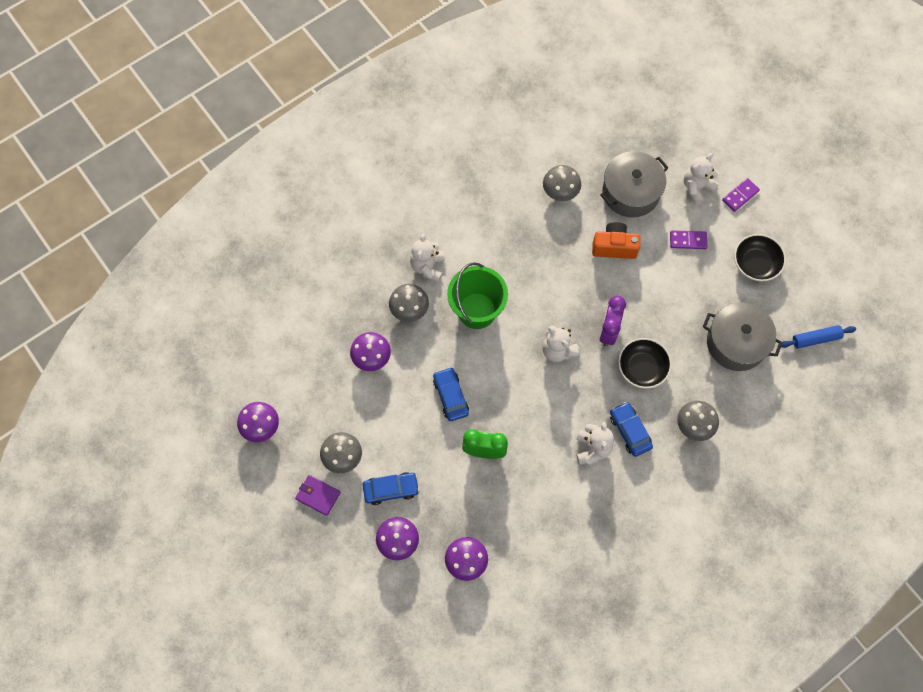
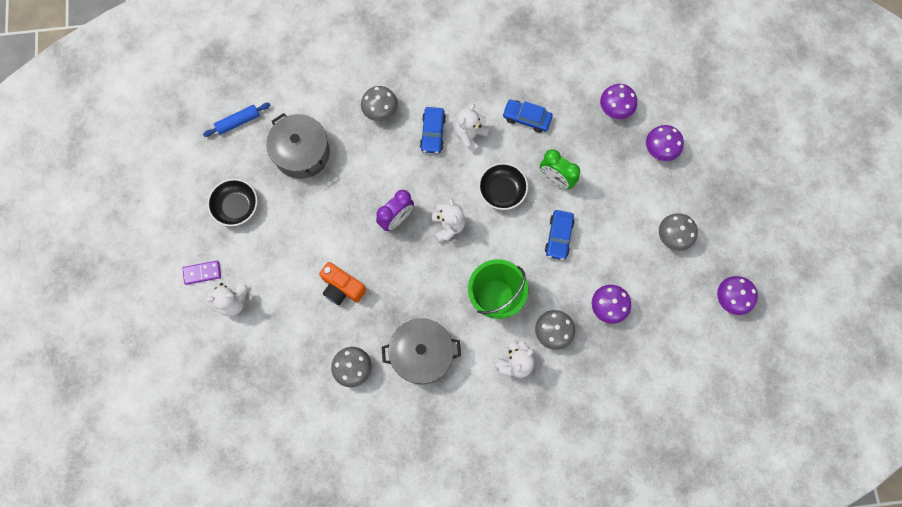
camera: 150 degrees left, 5 degrees up
purple wallet [295,475,341,516] -> none
blue car [363,472,420,505] -> blue car moved to [502,100,553,133]
grey pot [600,151,669,218] -> grey pot moved to [382,318,461,384]
black bowl [618,338,672,389] -> black bowl moved to [478,163,528,210]
purple domino [670,230,707,249] -> none
blue rolling pin [781,325,856,349] -> blue rolling pin turned 45 degrees counterclockwise [203,103,270,137]

